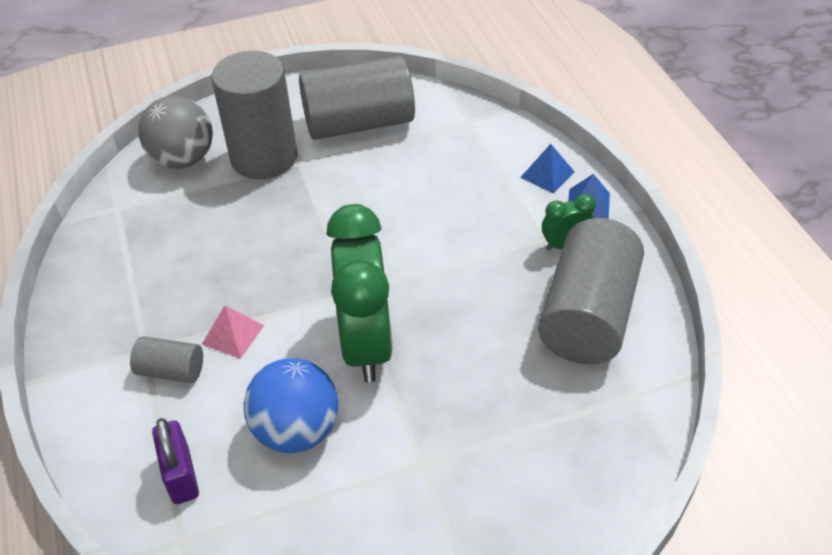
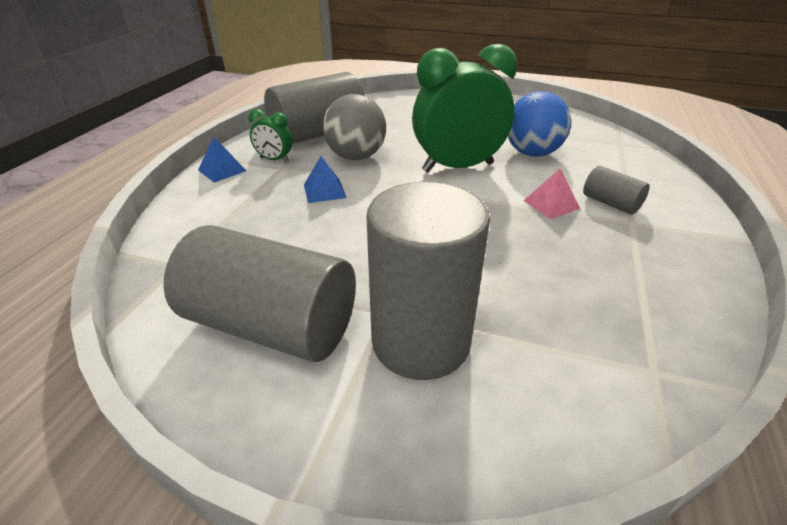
camera: 145 degrees left, 10 degrees down
grey ball [139,96,213,169] -> grey ball moved to [323,94,386,160]
purple padlock [152,418,199,504] -> none
green clock [327,204,393,383] -> green clock turned 45 degrees clockwise [412,44,518,172]
blue pyramid [520,144,574,194] -> blue pyramid moved to [304,156,347,203]

